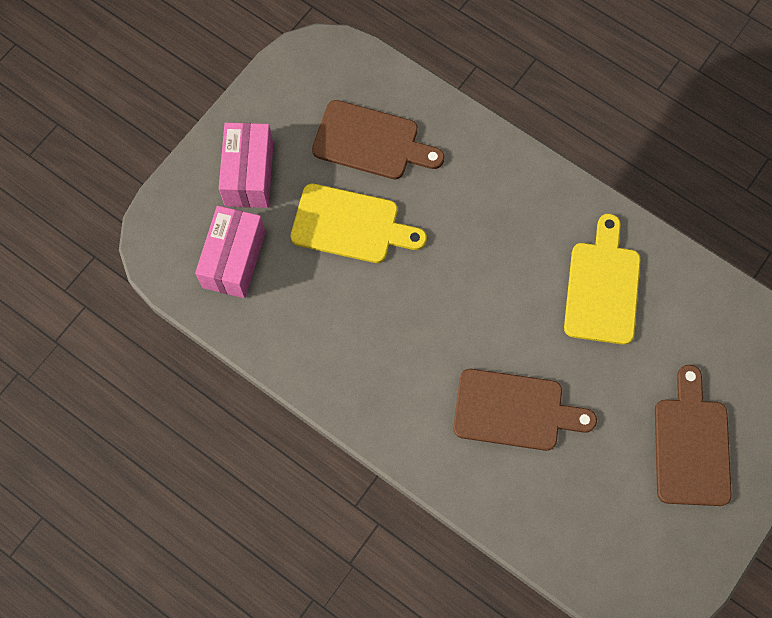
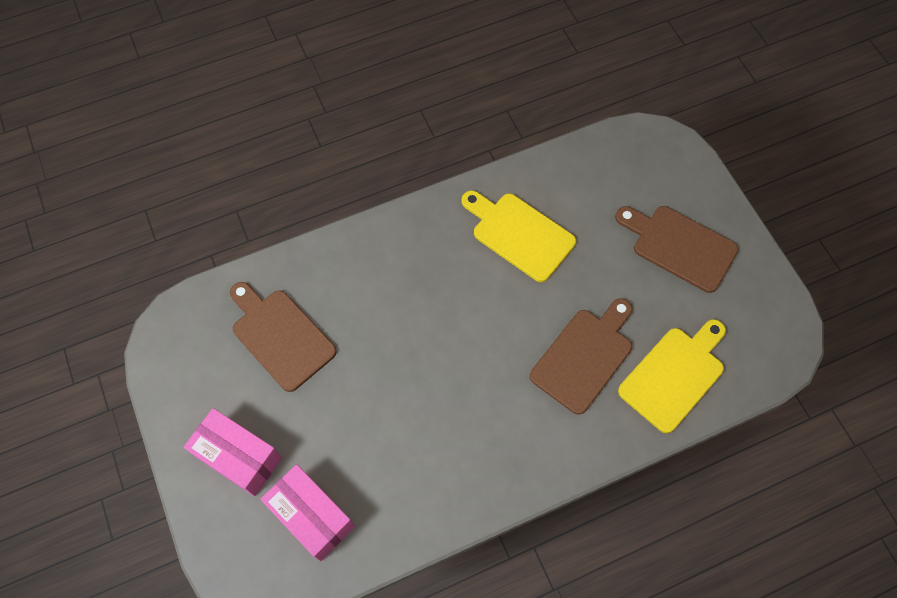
camera: 60 degrees left, 5 degrees down
yellow cutting board [291,184,427,263] -> yellow cutting board moved to [618,319,726,433]
brown cutting board [312,100,444,179] -> brown cutting board turned 90 degrees counterclockwise [230,282,337,392]

